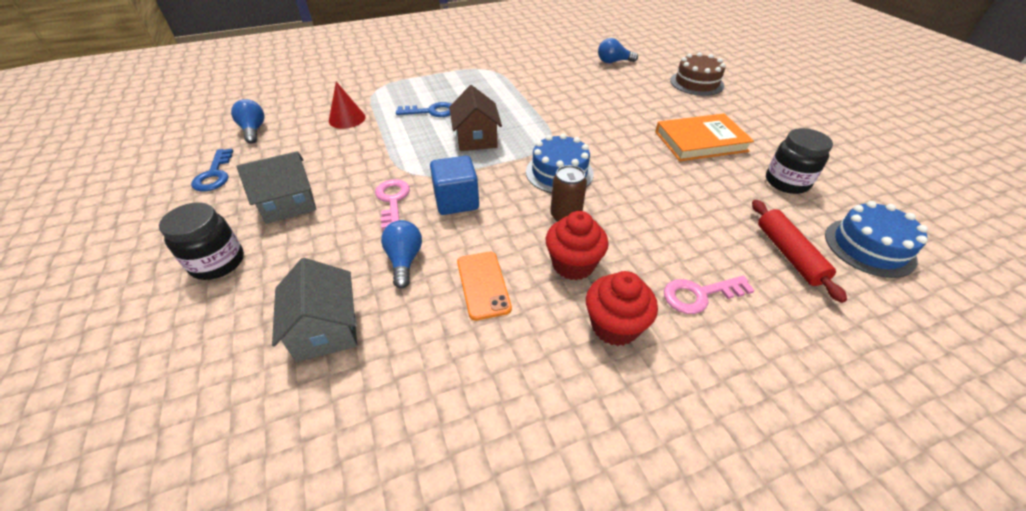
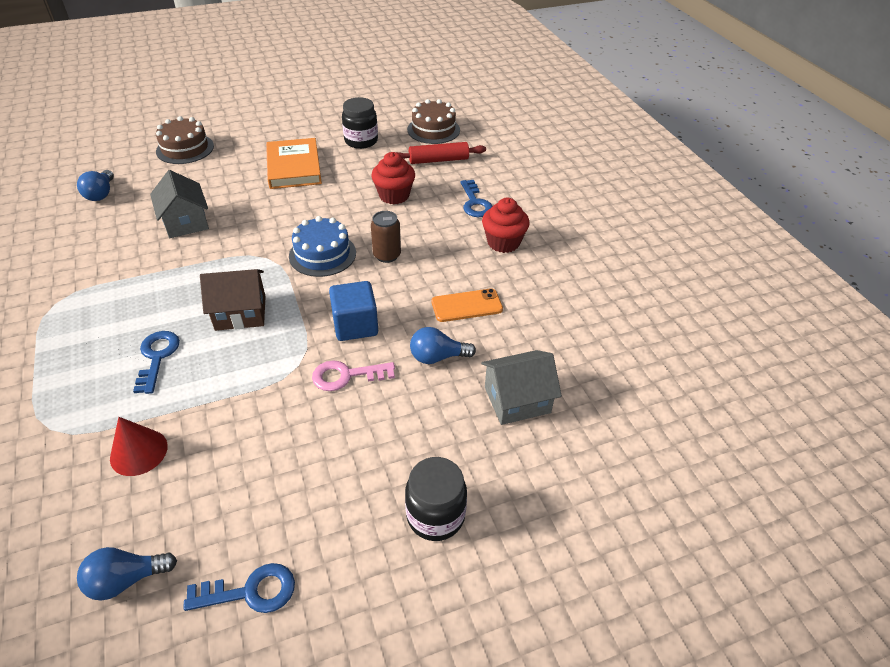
camera: 90 degrees left, 0 degrees up
grey house [237,151,316,224] -> grey house moved to [150,170,209,238]
red cupcake [546,211,609,280] -> red cupcake moved to [371,152,415,204]
pink key [664,276,755,314] -> blue key [460,180,492,217]
blue cake [825,201,928,278] -> brown cake [407,99,460,144]

